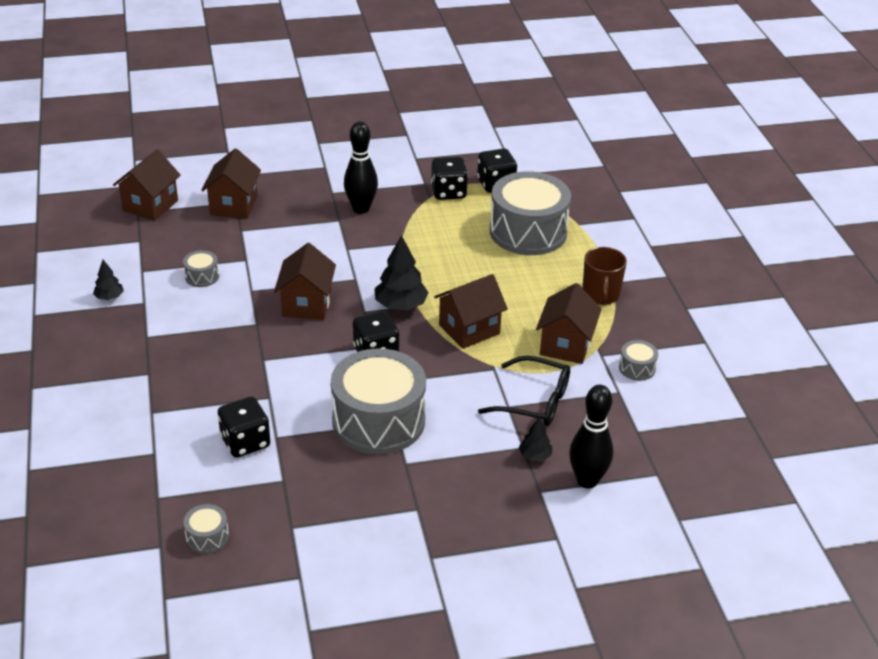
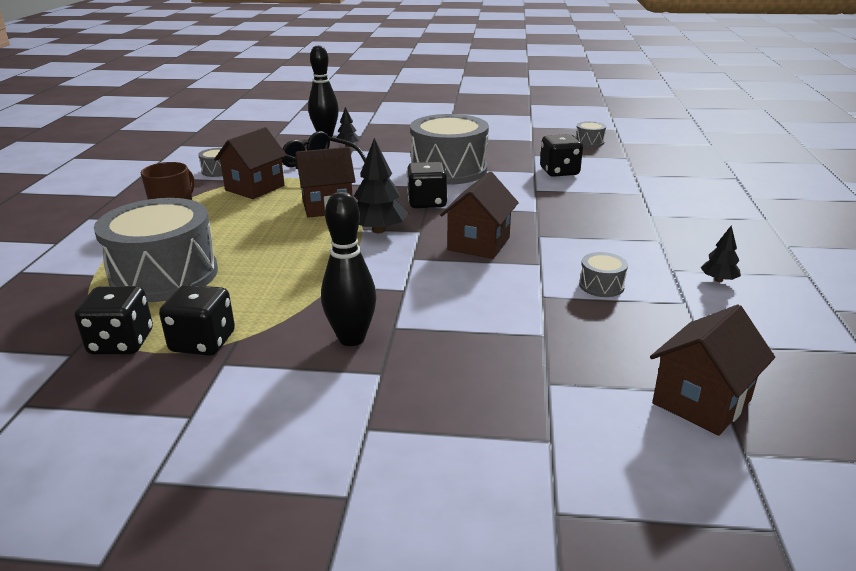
camera: 160 degrees left, 10 degrees down
brown house [202,148,261,219] -> none

